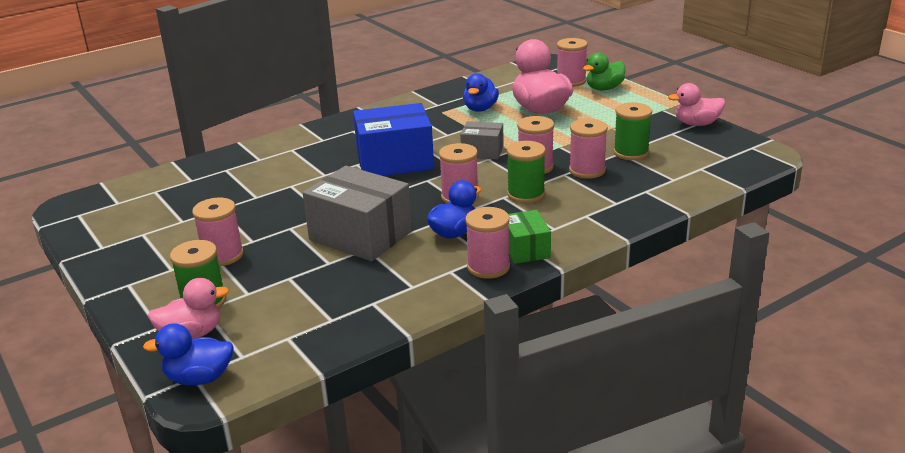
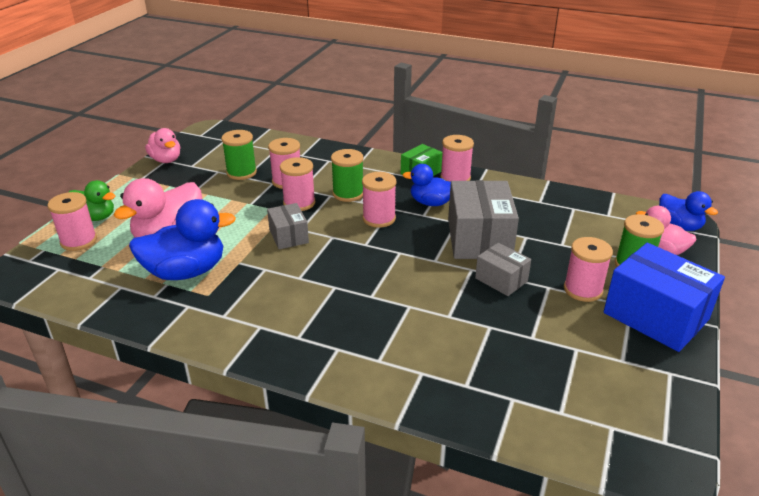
camera: 125 degrees left, 5 degrees up
blue box [353,103,434,176] -> blue box moved to [603,243,725,352]
blue duck [463,73,499,112] -> blue duck [129,199,236,280], size x1.61
none -> grey box [475,243,531,296]

